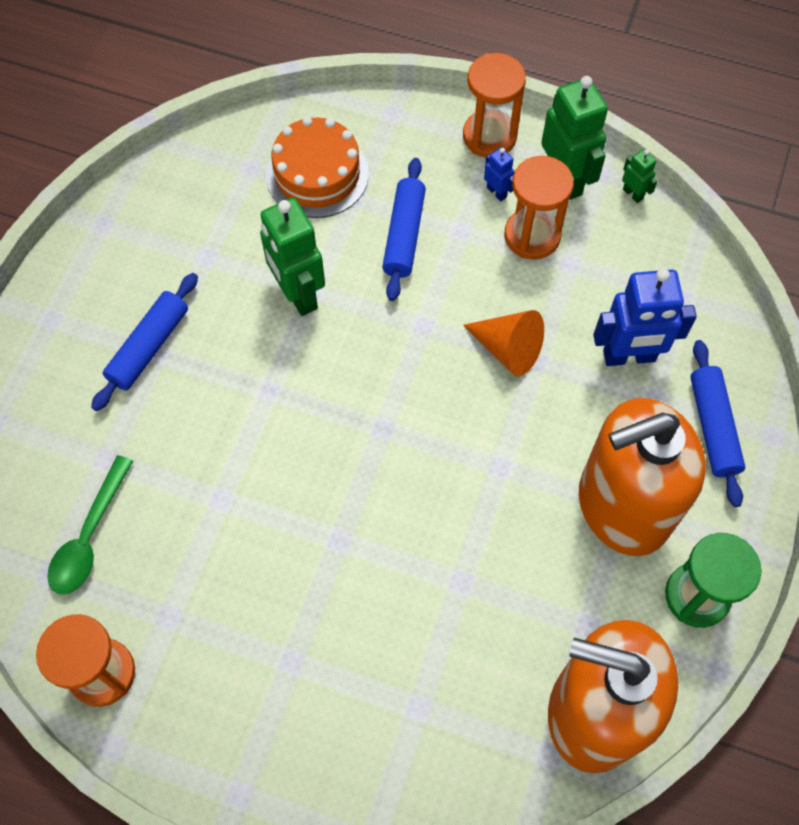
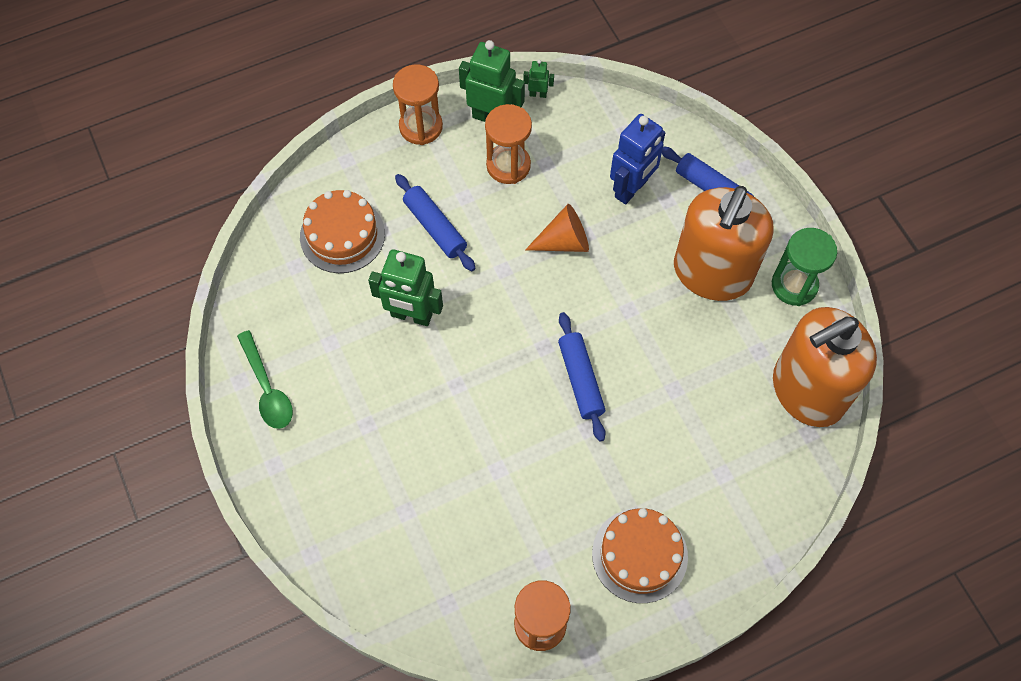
camera: 45 degrees left, 0 degrees up
green spoon [47,455,133,594] -> green spoon moved to [237,330,293,429]
blue rolling pin [91,273,198,411] -> blue rolling pin moved to [558,312,606,442]
blue robot [484,147,515,201] -> none
none -> orange cake [592,508,688,603]

